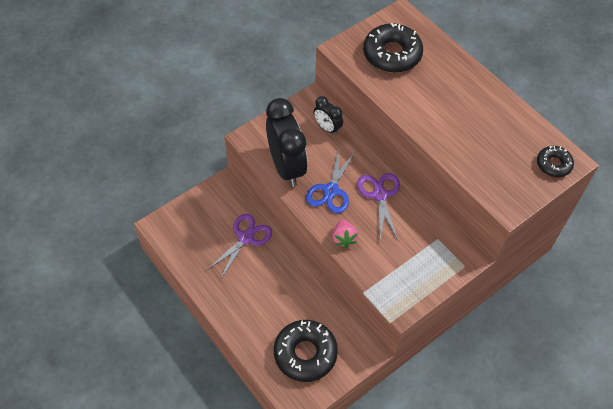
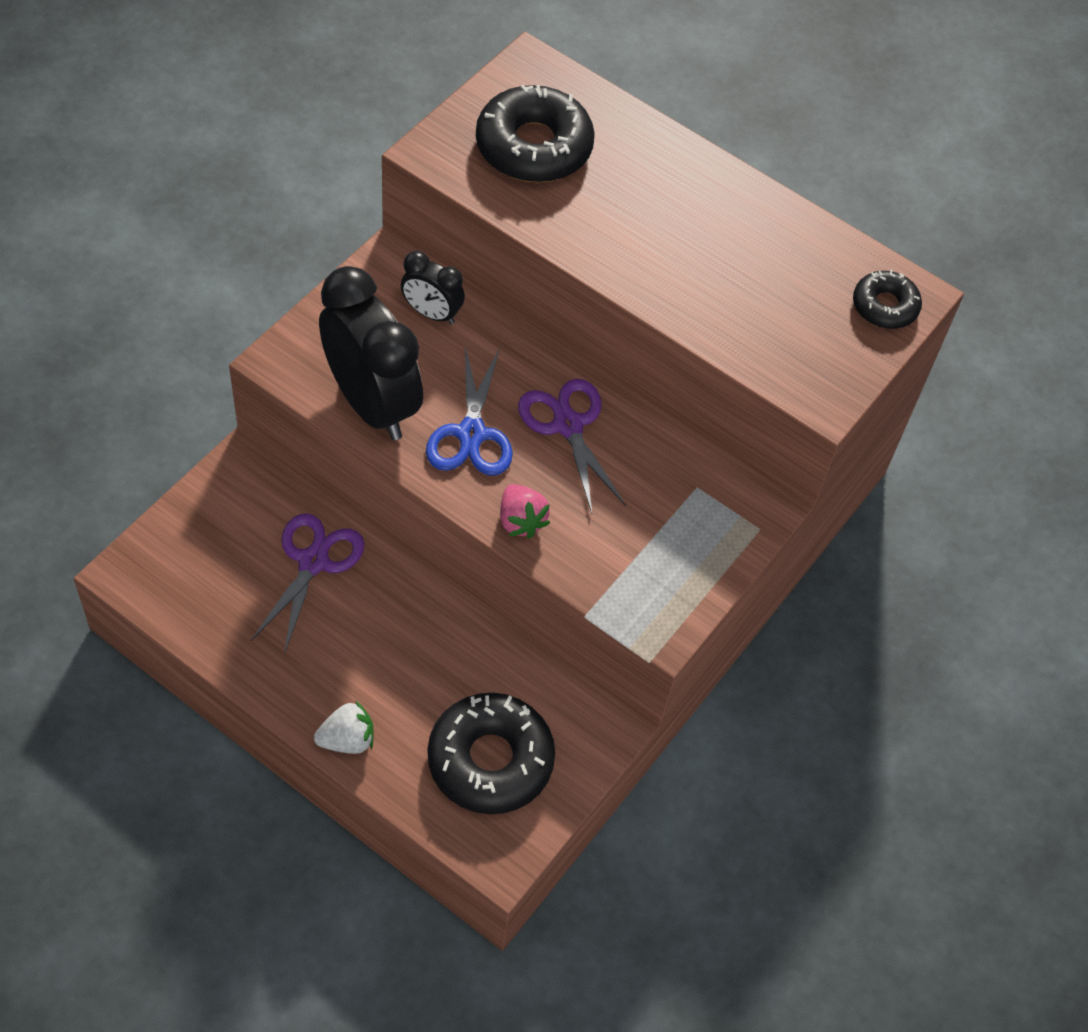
camera: 20 degrees left, 0 degrees up
none -> white strawberry [314,700,374,754]

